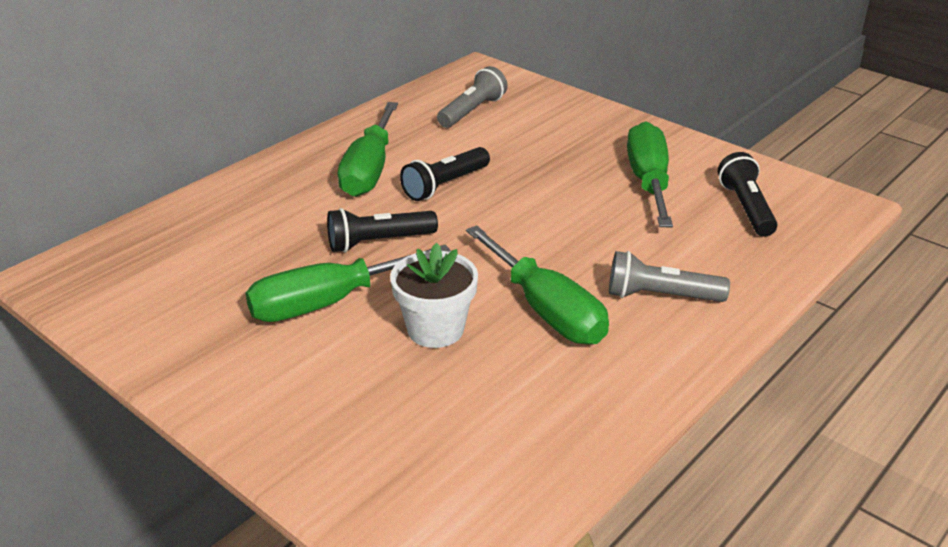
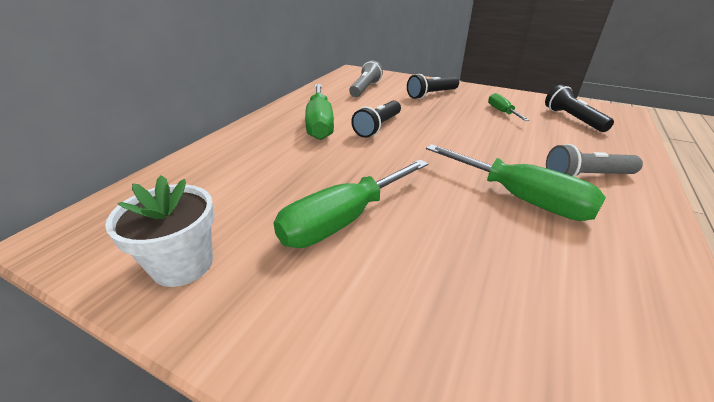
camera: 15 degrees left, 0 degrees up
black flashlight [327,208,438,253] -> black flashlight moved to [407,74,459,99]
white flower pot [390,243,478,348] -> white flower pot moved to [105,175,215,287]
green screwdriver [627,121,673,227] -> green screwdriver [488,93,530,121], size x0.53

